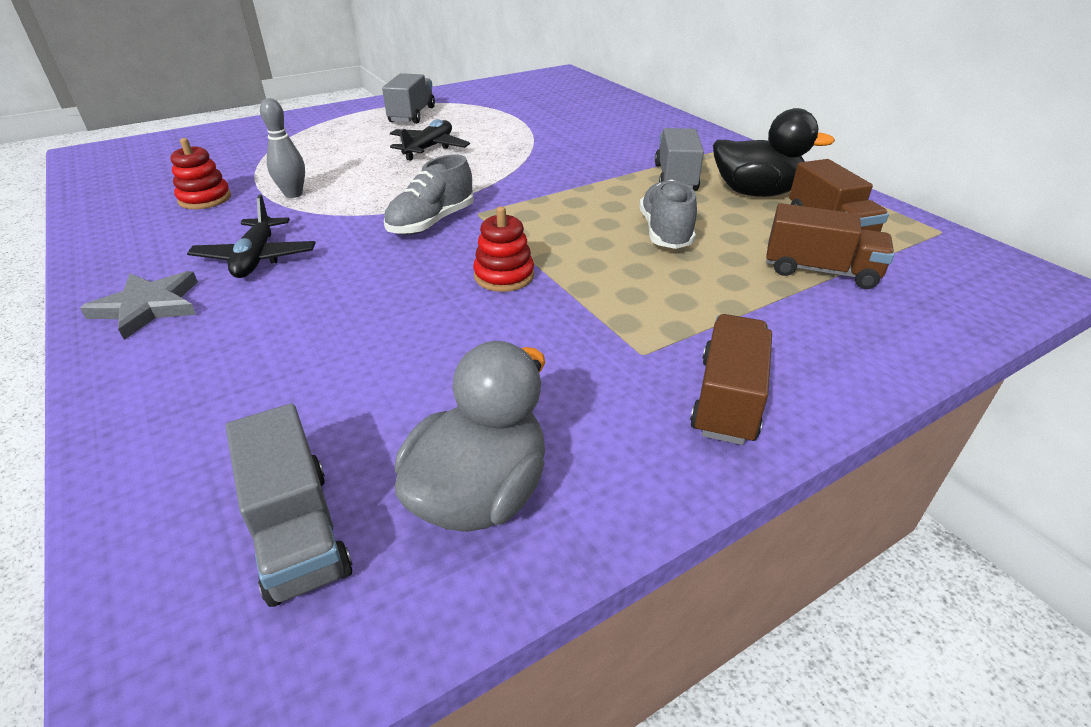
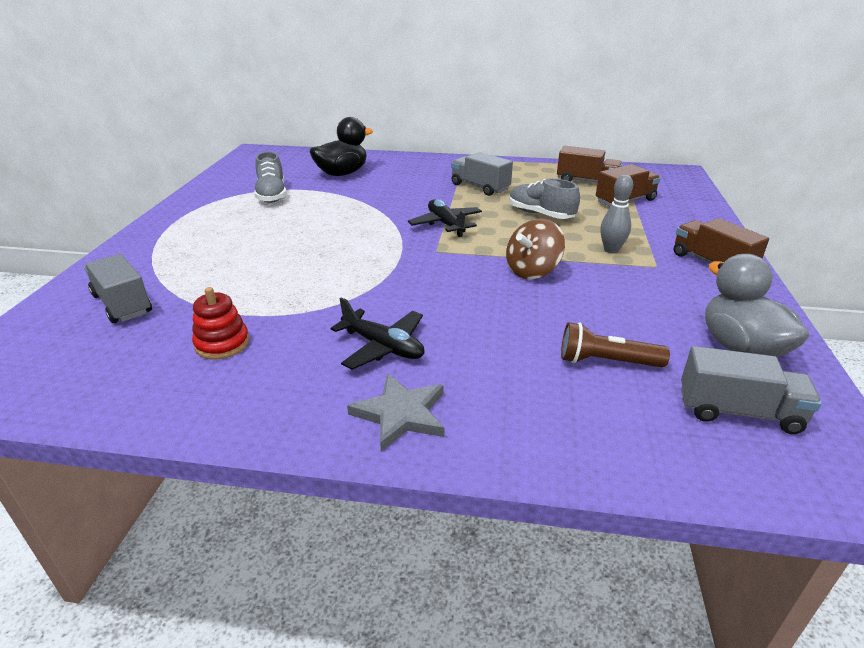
camera: 50 degrees left, 5 degrees down
grey bowling pin [260,98,305,198] -> grey bowling pin moved to [600,175,633,253]
grey truck [382,73,435,124] -> grey truck moved to [84,254,152,323]
grey shoe [384,155,474,235] -> grey shoe moved to [254,152,287,203]
black plane [390,119,470,161] -> black plane moved to [408,199,482,237]
red stacking toy [473,206,534,292] -> brown spinning top [506,219,565,279]
black duck [713,108,835,197] -> black duck moved to [309,117,373,176]
none -> brown flashlight [561,322,670,367]

